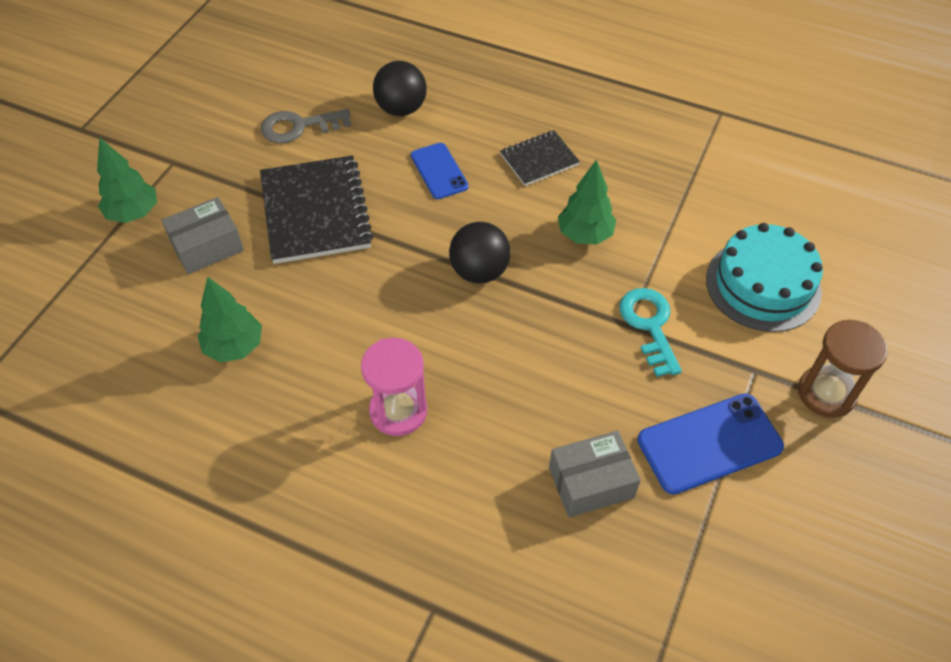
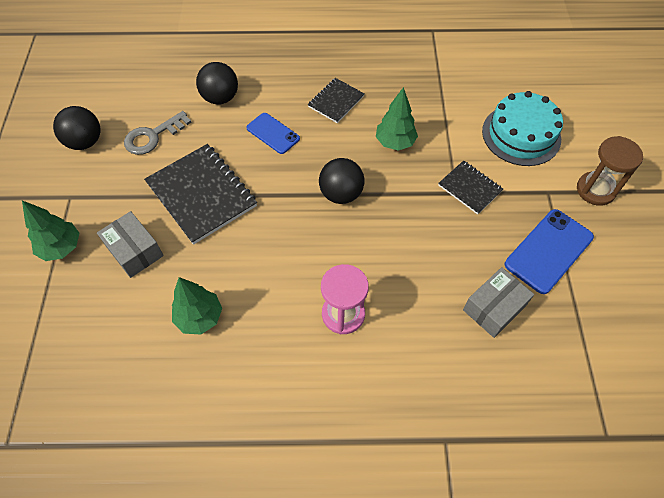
camera: 25 degrees left, 5 degrees up
grey box [162,197,244,274] -> grey box turned 75 degrees counterclockwise [97,211,164,278]
turquoise key [619,288,682,377] -> black notebook [438,160,503,215]
none -> black ball [53,106,100,150]

